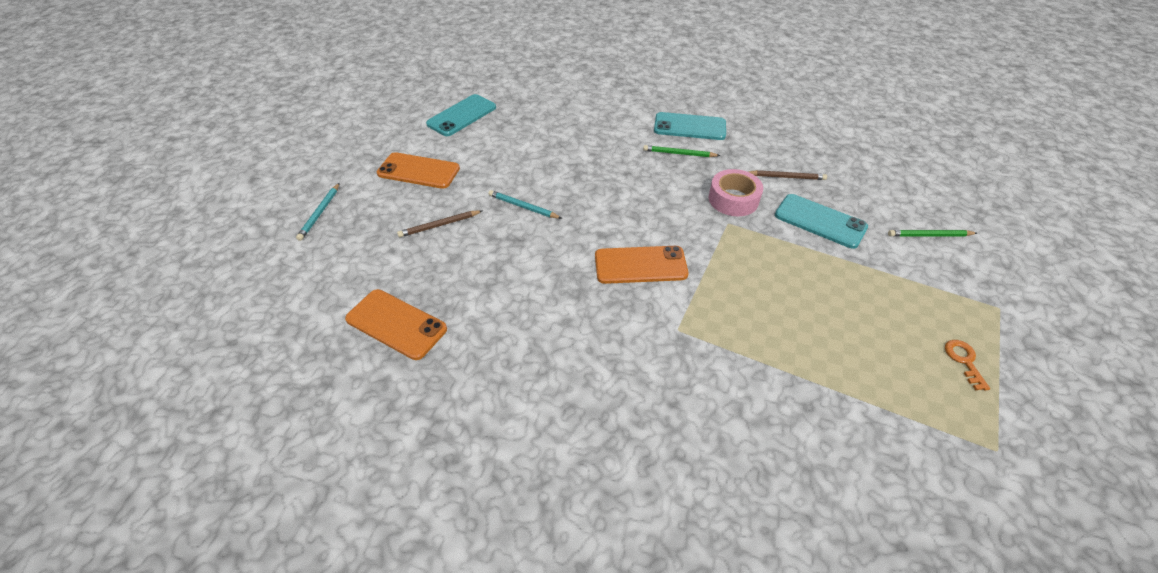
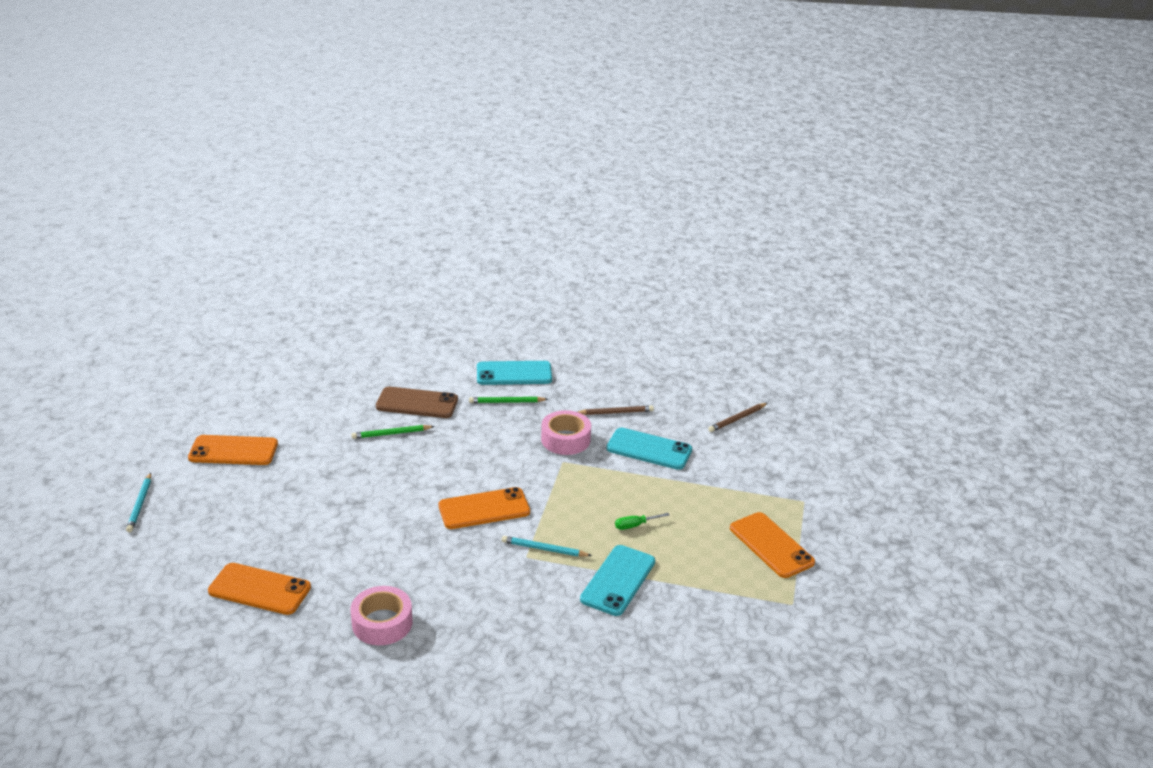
camera: 15 degrees left, 15 degrees down
brown pencil [397,210,483,237] -> brown pencil moved to [708,403,767,432]
turquoise phone [426,94,496,136] -> turquoise phone moved to [580,545,655,616]
turquoise pencil [488,190,562,219] -> turquoise pencil moved to [502,536,592,557]
green pencil [888,230,977,237] -> green pencil moved to [351,425,435,439]
orange key [945,340,990,391] -> orange phone [730,512,815,578]
none -> pink tape [350,586,412,645]
none -> brown phone [376,387,458,418]
none -> green screwdriver [615,513,669,530]

